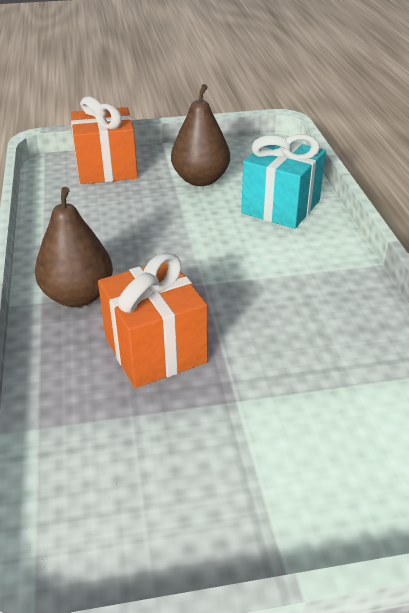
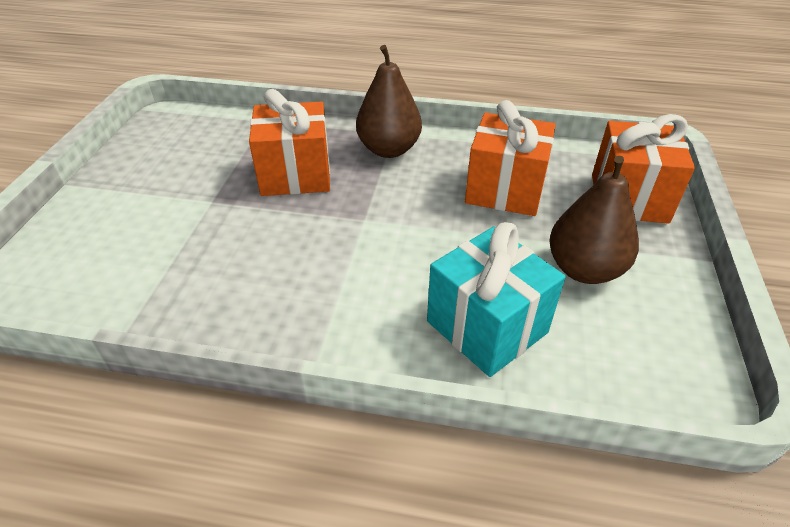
camera: 110 degrees right, 5 degrees up
none -> orange gift [465,100,556,216]

